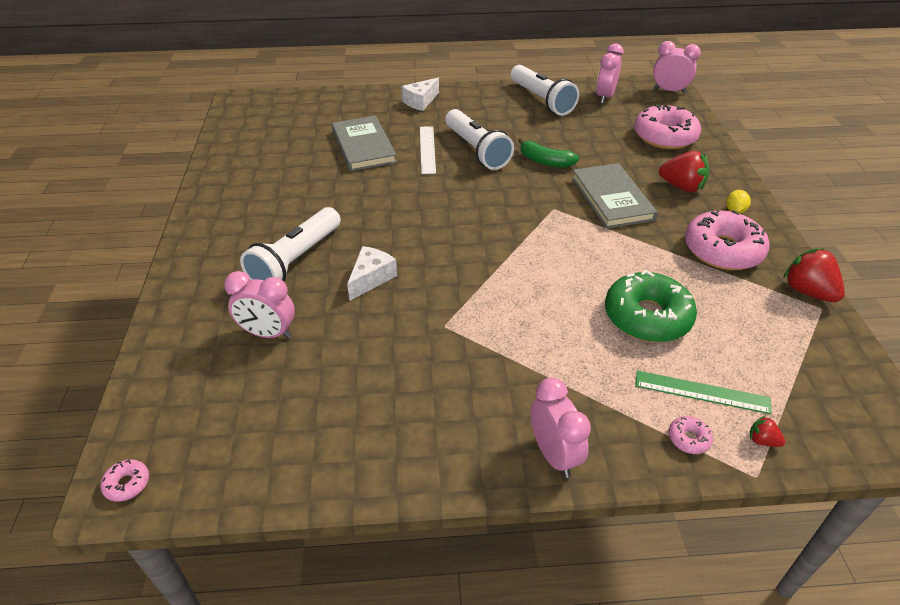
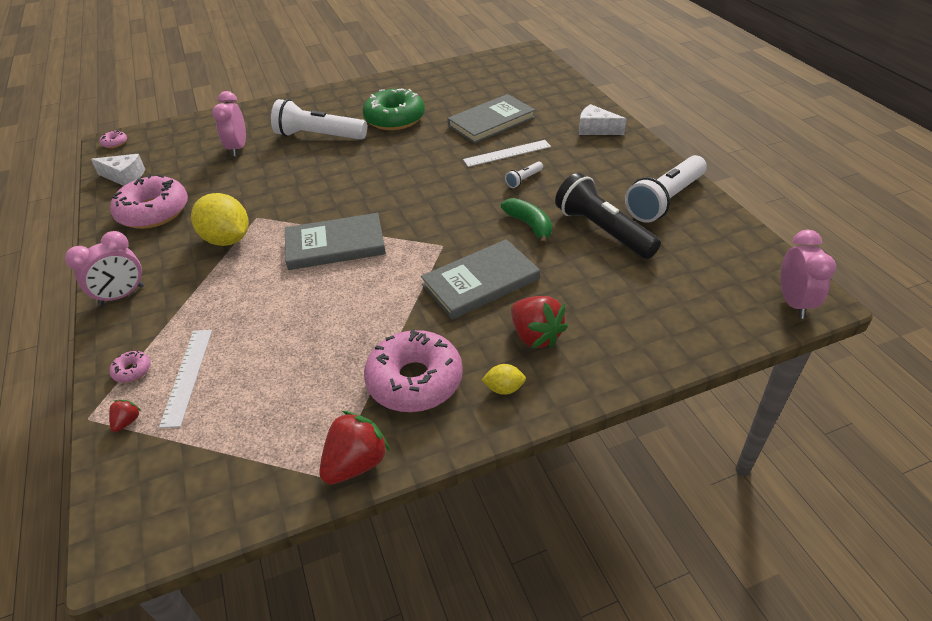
camera: 75 degrees right, 0 degrees up
white cheese [347,246,397,301] -> white cheese moved to [91,154,146,186]
white flashlight [445,109,514,170] -> white flashlight [505,161,543,188], size x0.44
green banana [518,138,579,168] -> green banana turned 135 degrees clockwise [501,198,552,245]
pink clock [596,44,624,104] -> none
green donut [605,270,697,342] -> green donut moved to [363,88,425,130]
pink donut [634,104,701,149] -> pink donut moved to [110,174,188,229]
green ruler [635,371,772,414] -> white ruler [159,330,212,428]
red strawberry [659,151,709,192] -> red strawberry turned 45 degrees counterclockwise [511,296,568,348]
none -> yellow lemon [191,193,249,246]
none -> grey book [285,213,386,270]
none -> black flashlight [555,173,661,259]

